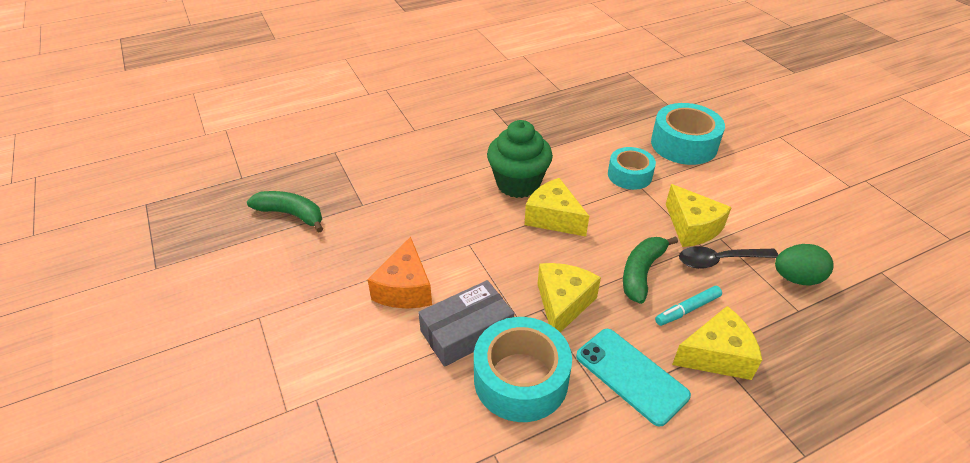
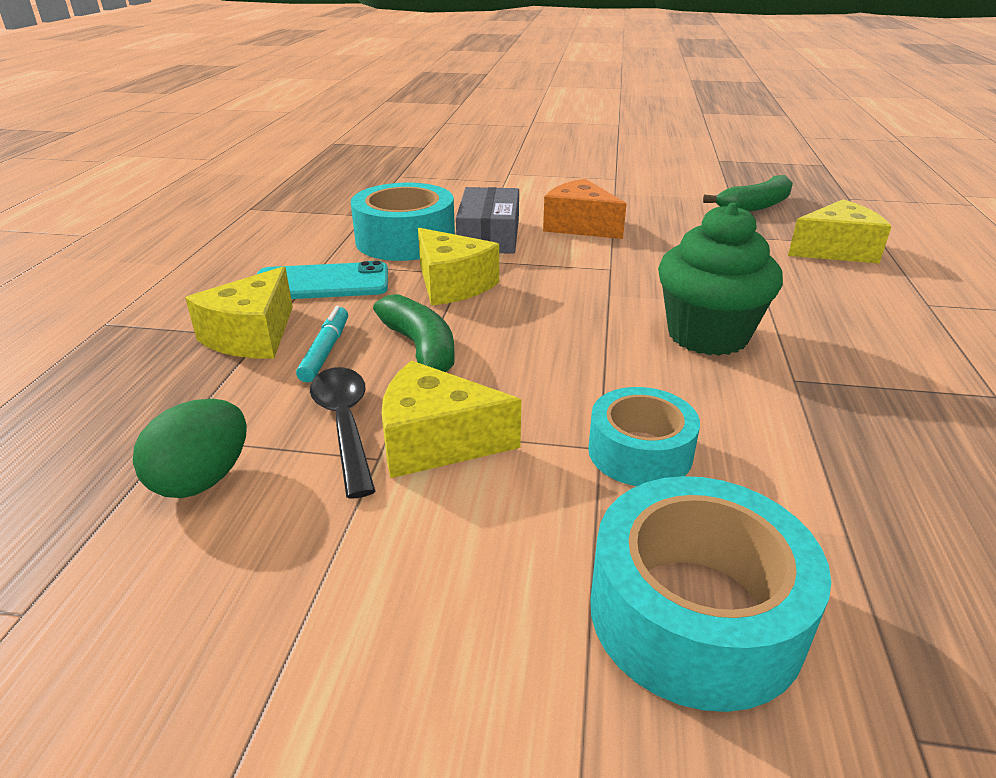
camera: 125 degrees right, 10 degrees down
yellow cheese [525,178,589,237] -> yellow cheese moved to [788,199,892,264]
black spoon [679,246,778,269] -> black spoon turned 45 degrees counterclockwise [310,367,375,499]

